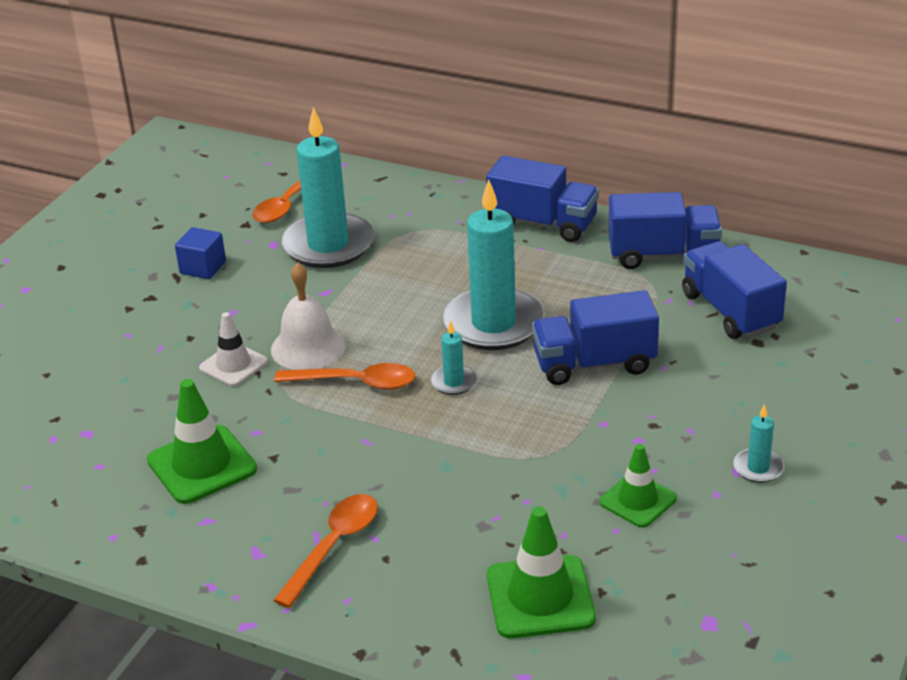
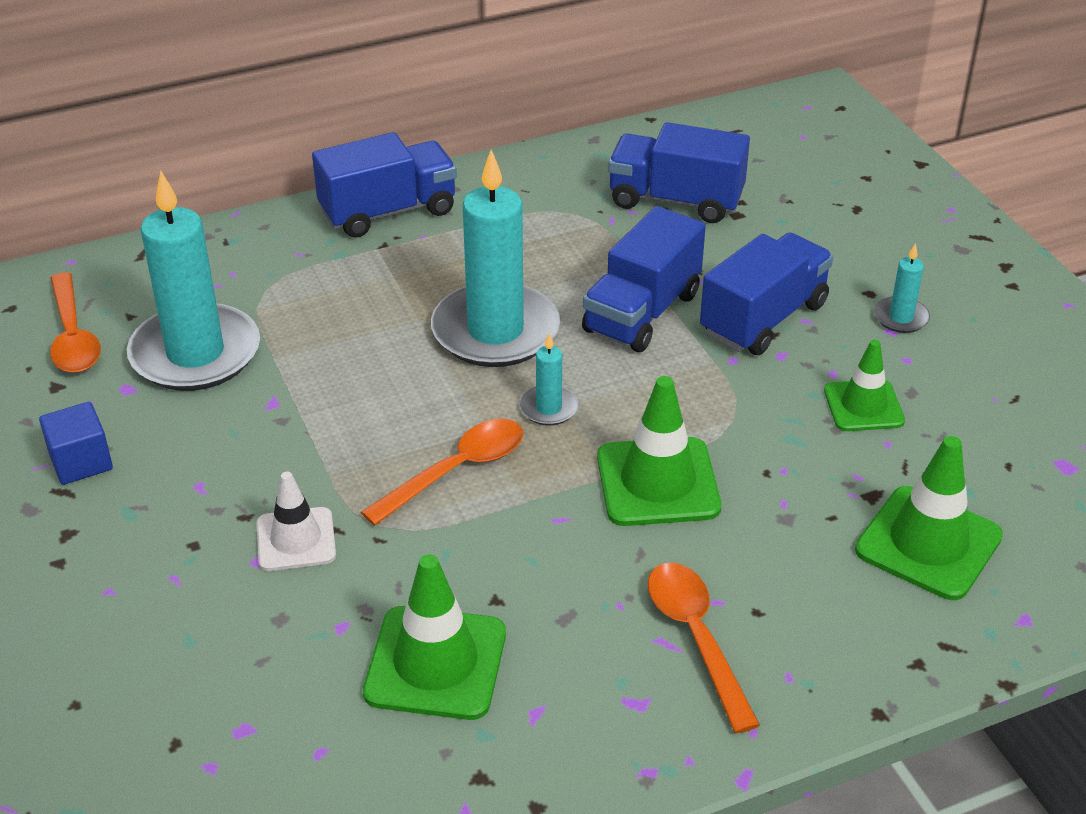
camera: 50 degrees left, 5 degrees up
white bell [271,262,346,370] -> none
blue truck [609,192,722,269] -> blue truck moved to [700,233,833,355]
none -> green traffic cone [597,376,721,526]

